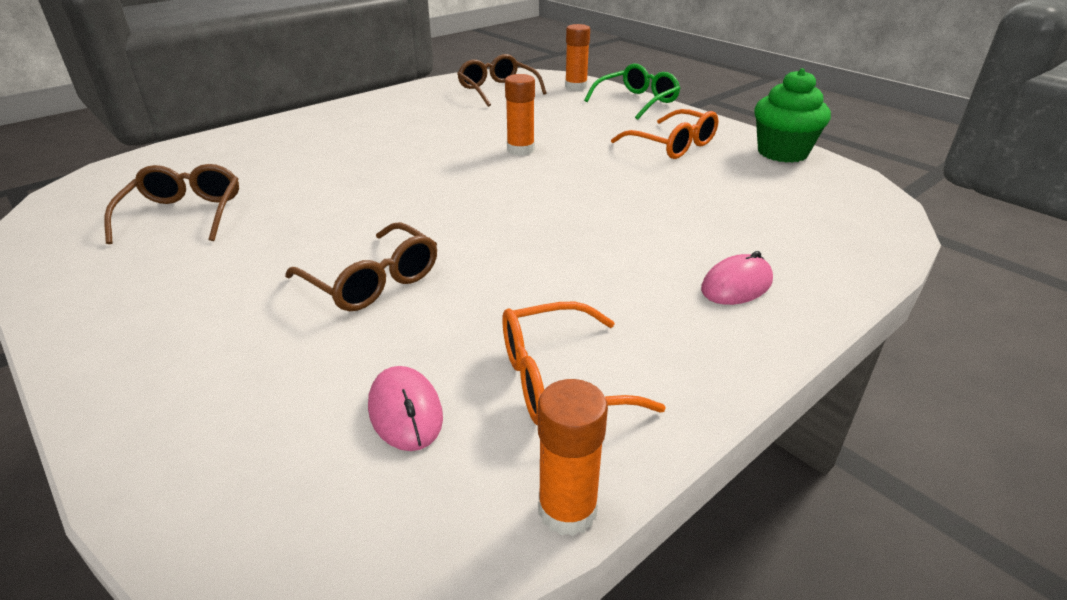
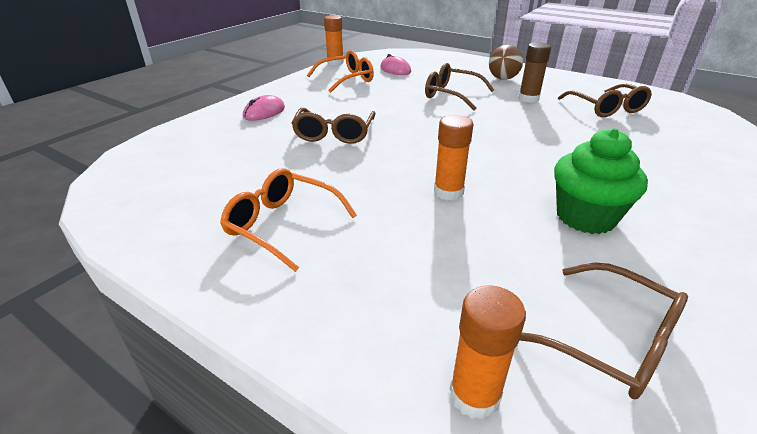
camera: 165 degrees right, 0 degrees up
green glasses [584,63,680,120] -> none
green cupcake [754,68,831,163] -> green cupcake moved to [554,128,648,234]
none -> brown glasses [291,108,376,144]
none -> brown ball [489,45,523,80]
none -> brown glue stick [518,42,551,103]

